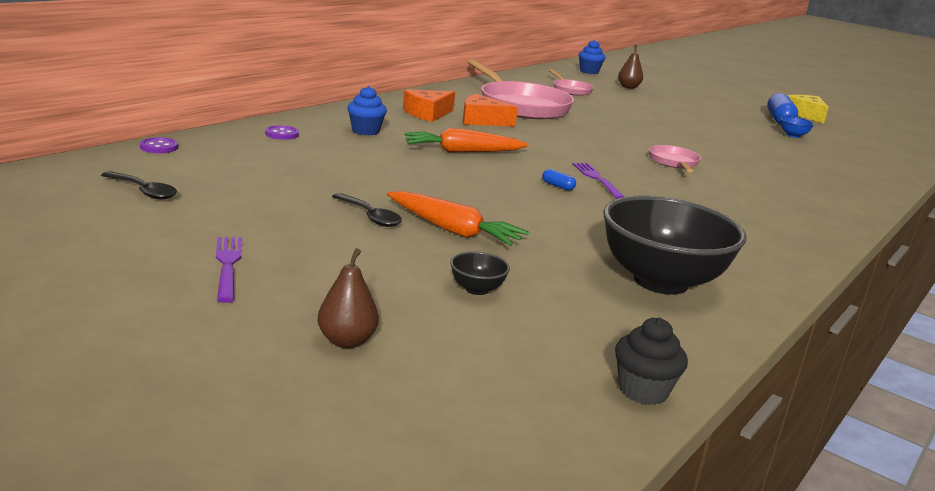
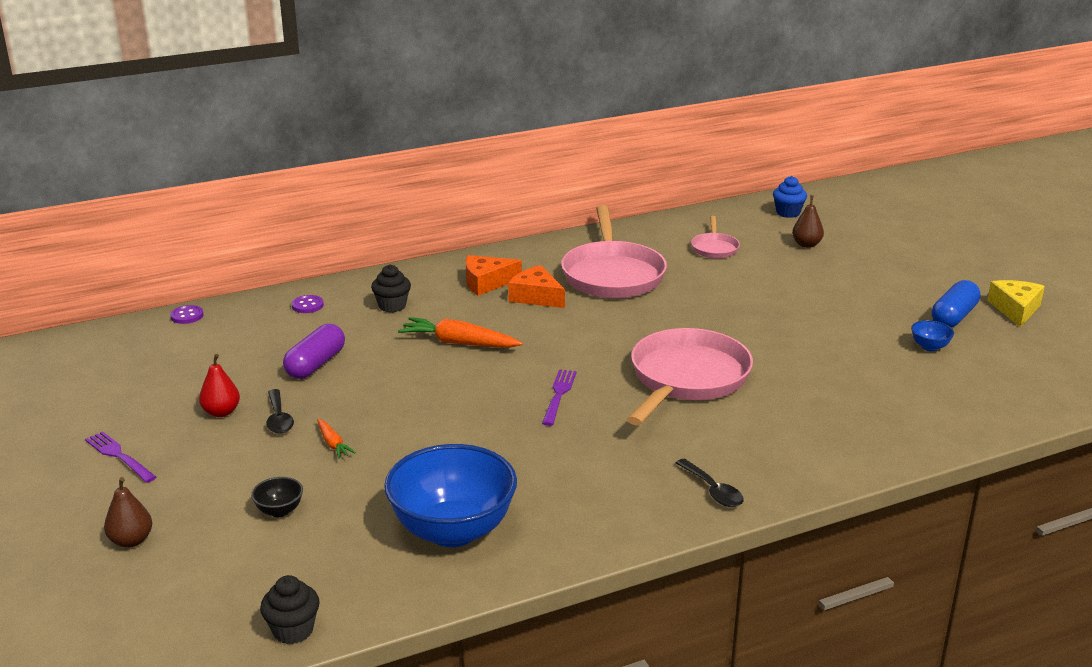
camera: 30 degrees right, 5 degrees up
black spoon [101,171,177,200] -> black spoon moved to [676,459,744,507]
purple fork [216,237,242,303] -> purple fork turned 60 degrees counterclockwise [85,431,156,483]
blue cupcake [347,86,387,135] -> black cupcake [371,265,411,312]
orange carrot [387,191,529,246] -> orange carrot [317,419,356,459], size x0.53
blue capsule [542,169,576,191] -> none
black bowl [603,196,746,295] -> blue bowl [384,444,517,547]
pink pan [649,145,701,172] -> pink pan [627,328,753,426], size x2.07
none -> red pear [199,354,240,417]
none -> purple capsule [283,324,345,379]

